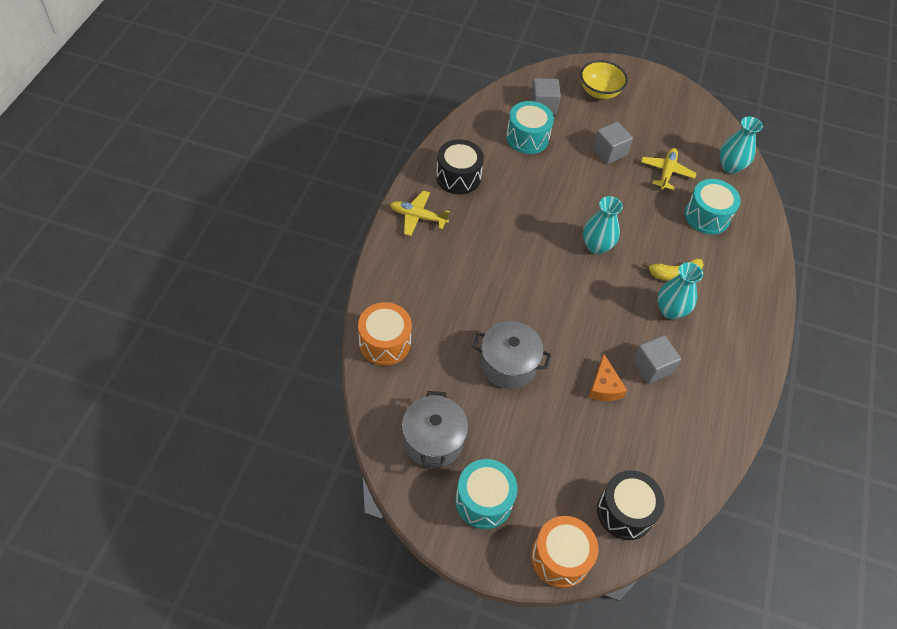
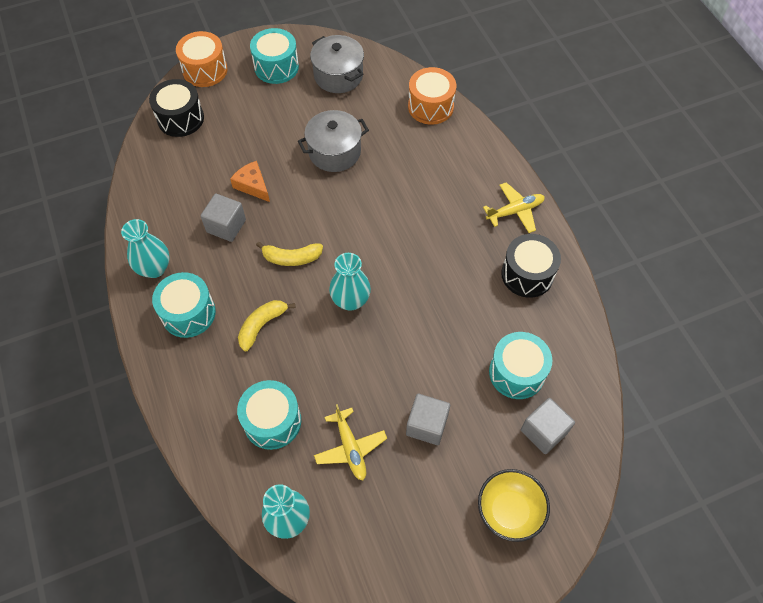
camera: 145 degrees right, 5 degrees up
turquoise vase [657,262,703,320] -> turquoise vase moved to [121,219,170,278]
none -> turquoise drum [152,272,216,338]
none -> yellow banana [256,242,323,266]

